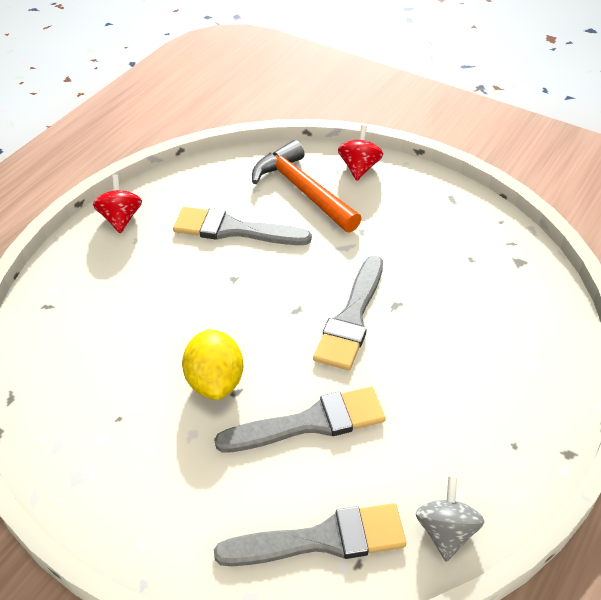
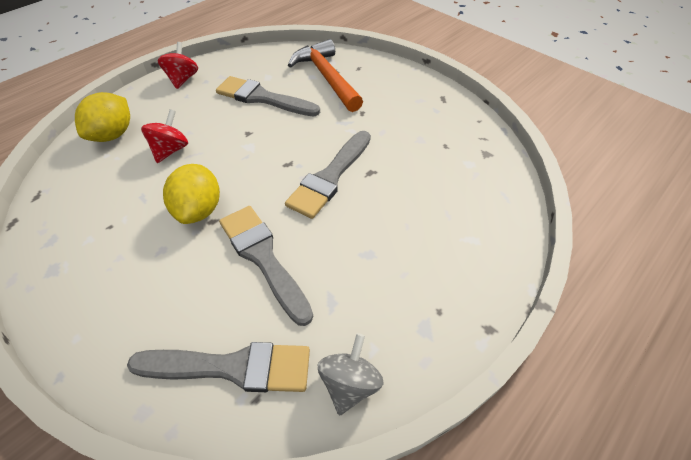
camera: 10 degrees right, 5 degrees up
grey brush [214,387,386,453] -> grey brush turned 120 degrees counterclockwise [219,206,313,326]
red spinning top [338,125,383,181] -> red spinning top moved to [141,109,188,163]
none -> yellow lemon [75,92,130,142]

